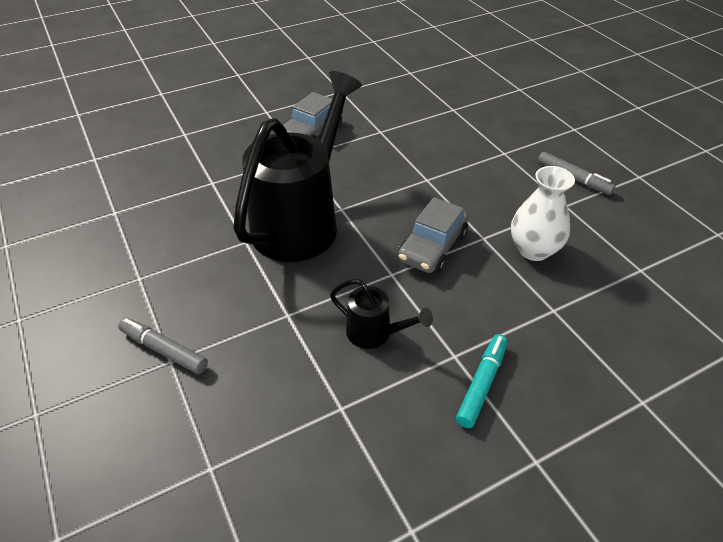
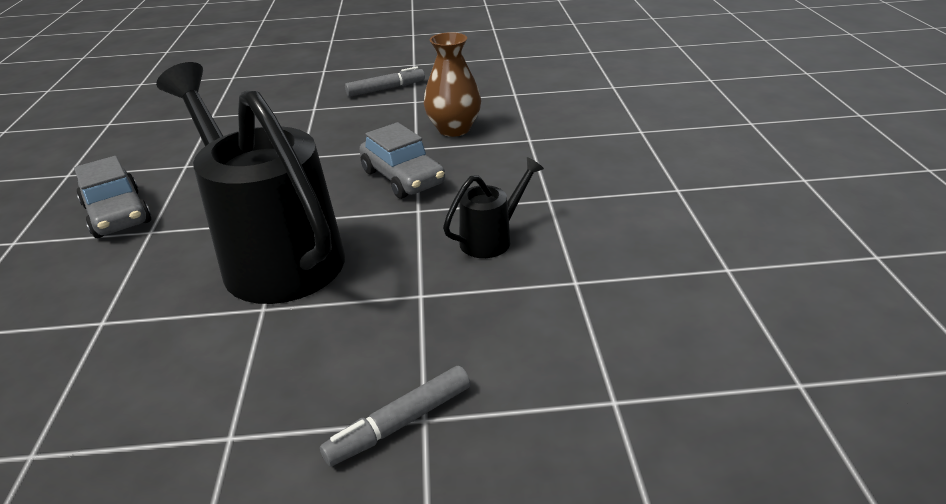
camera: 65 degrees left, 10 degrees down
turquoise marker [456,334,508,428] -> none
white vase [511,166,575,261] -> brown vase [424,32,481,137]

